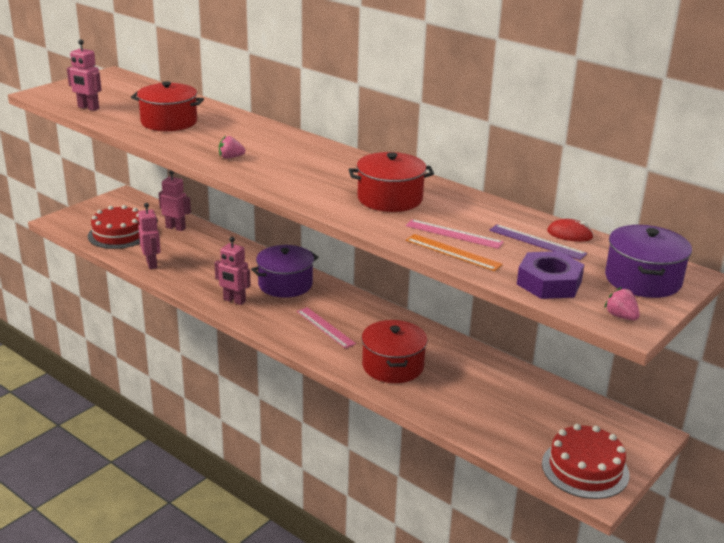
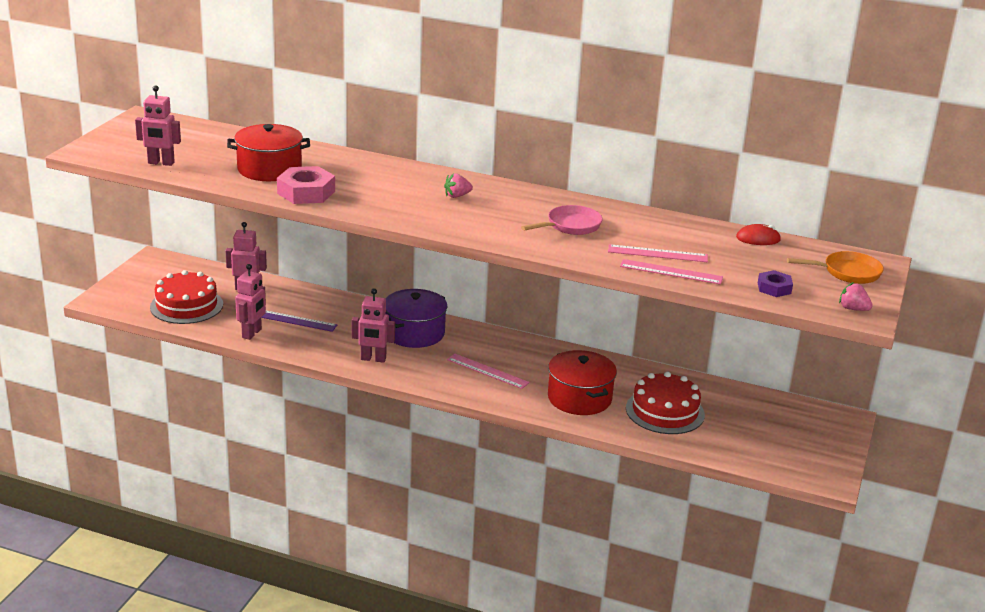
camera: 20 degrees left, 0 degrees up
pink robot [138,203,161,269] -> pink robot turned 60 degrees clockwise [235,264,266,340]
pink strawberry [219,136,246,159] -> pink strawberry moved to [444,173,473,198]
red pot [349,152,434,212] -> pink pan [521,205,603,235]
orange ruler [406,234,503,271] -> pink ruler [620,259,723,284]
purple ruler [489,224,587,260] -> purple ruler moved to [261,310,337,332]
purple nut [517,251,584,299] -> purple nut [758,270,793,297], size x0.57
red cake [542,424,629,499] -> red cake moved to [626,372,705,434]
purple pot [605,225,692,298] -> orange pan [787,251,884,284]
none -> pink nut [277,166,335,204]

